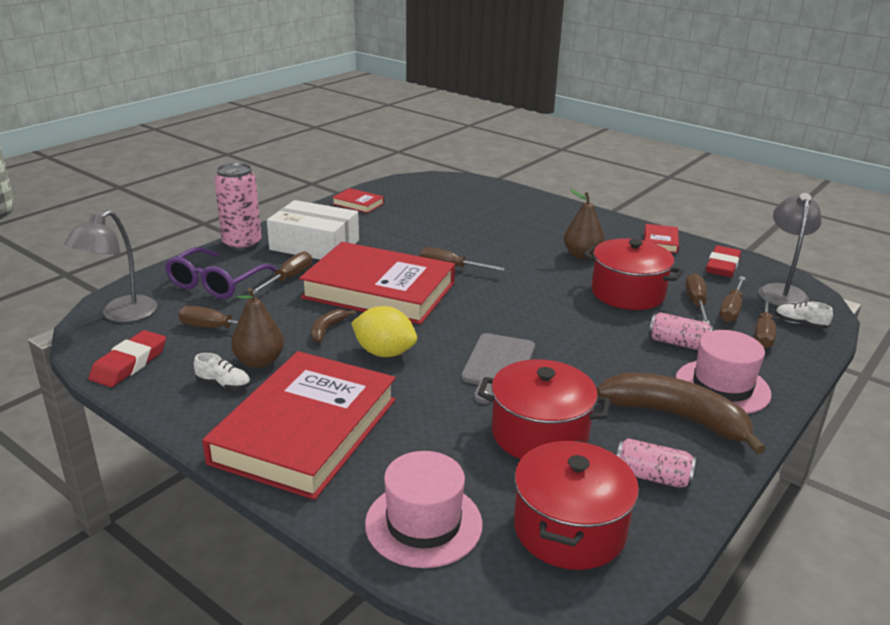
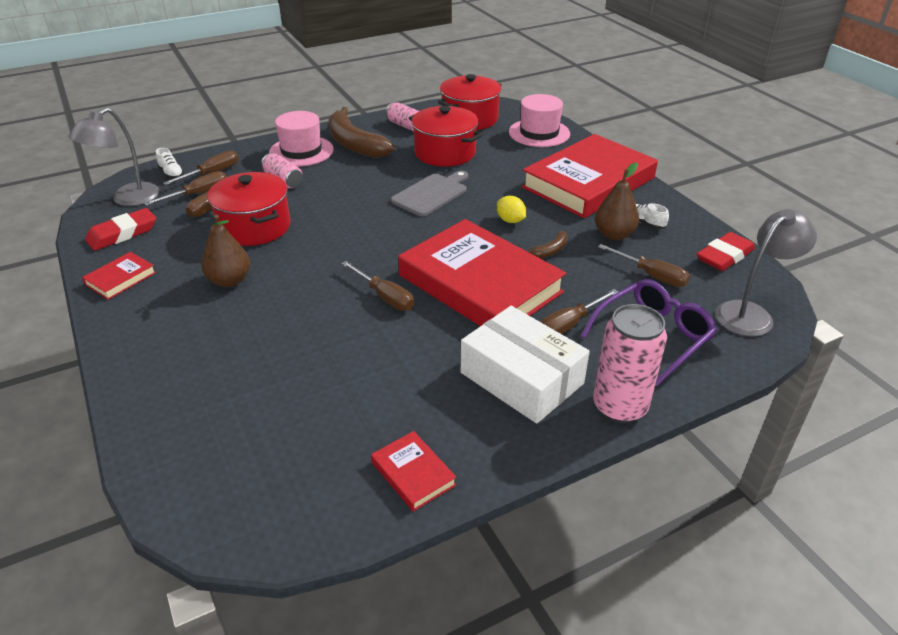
camera: 155 degrees left, 10 degrees up
yellow lemon [351,306,417,357] -> yellow lemon [497,196,526,223], size x0.63

